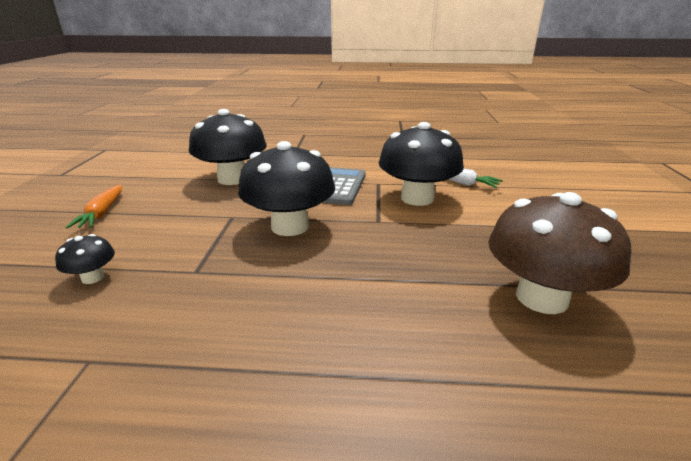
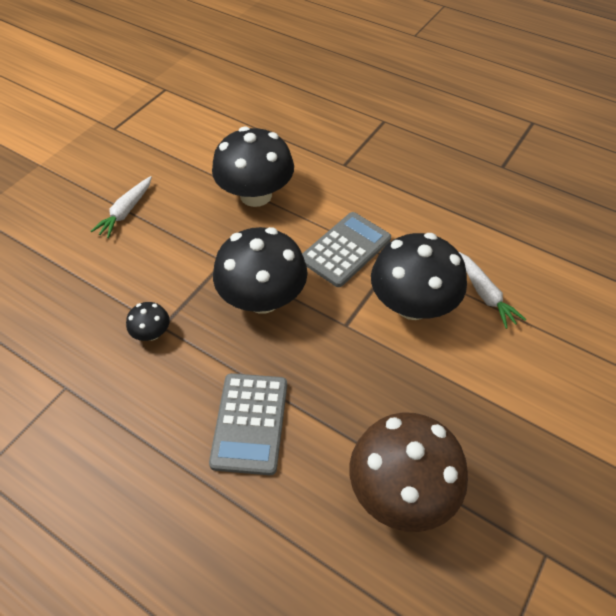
camera: 30 degrees right, 25 degrees up
black mushroom [55,234,115,284] -> black mushroom moved to [126,302,170,341]
orange carrot [66,185,122,228] -> white carrot [91,176,152,238]
none -> grey calculator [209,373,287,475]

